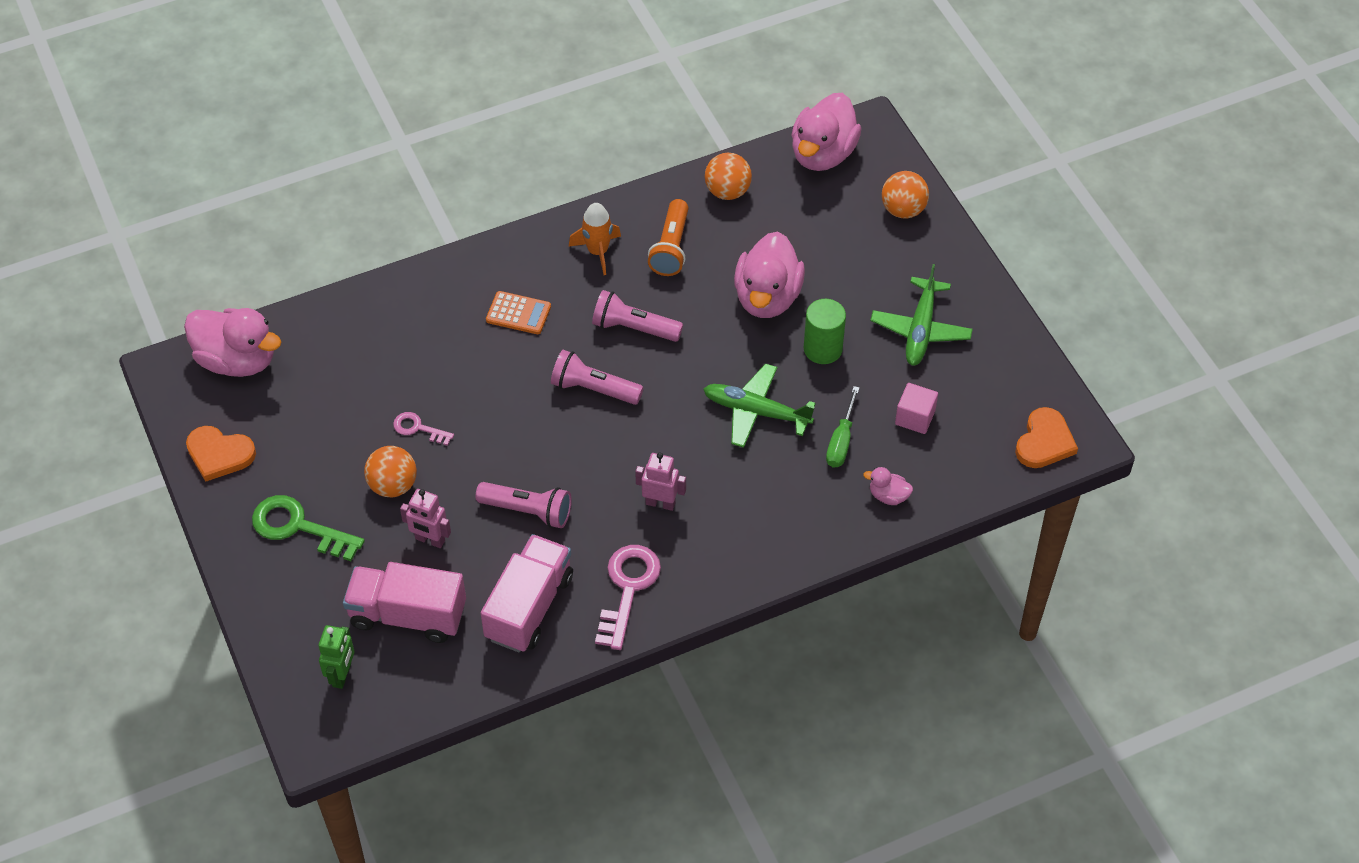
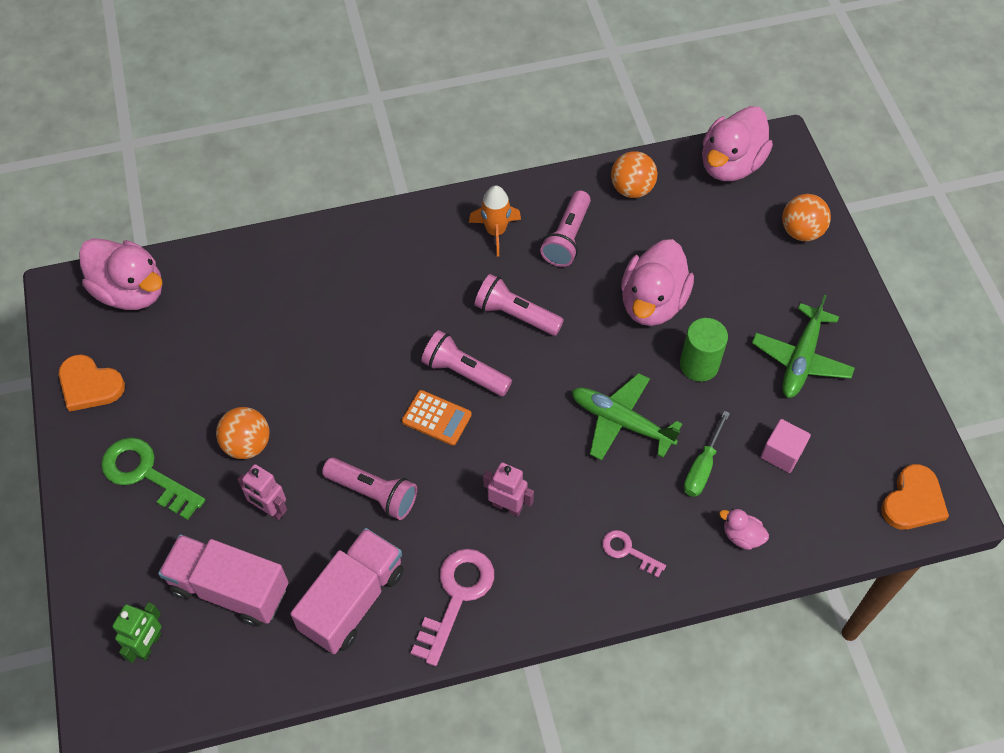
camera: 10 degrees right, 5 degrees up
pink key [393,412,454,446] -> pink key moved to [602,530,666,578]
orange calculator [486,291,551,334] -> orange calculator moved to [402,390,472,446]
orange flashlight [648,199,689,276] -> pink flashlight [540,190,591,267]

